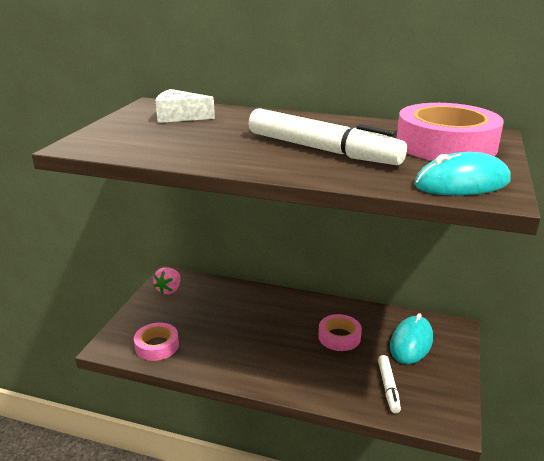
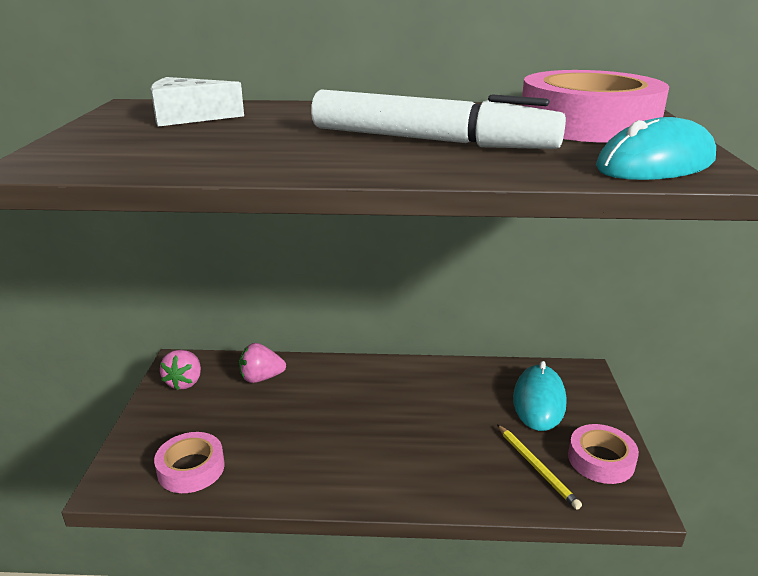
camera: 15 degrees left, 0 degrees up
pink tape [319,314,362,351] -> pink tape moved to [568,424,639,484]
white marker [378,355,401,413] -> yellow pencil [497,424,582,510]
none -> pink strawberry [239,343,286,383]

